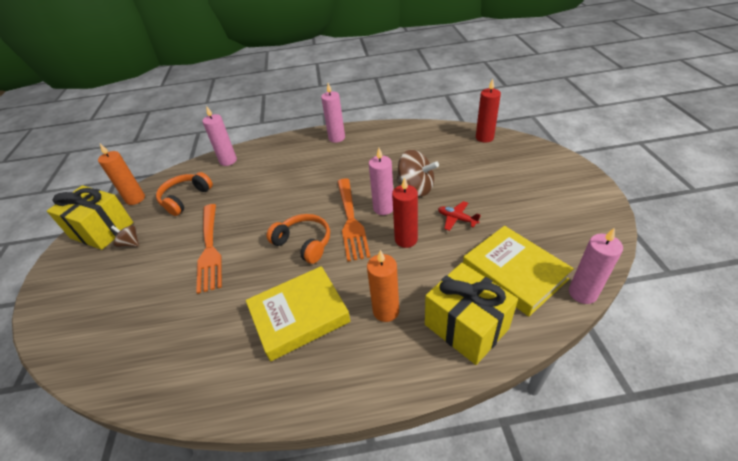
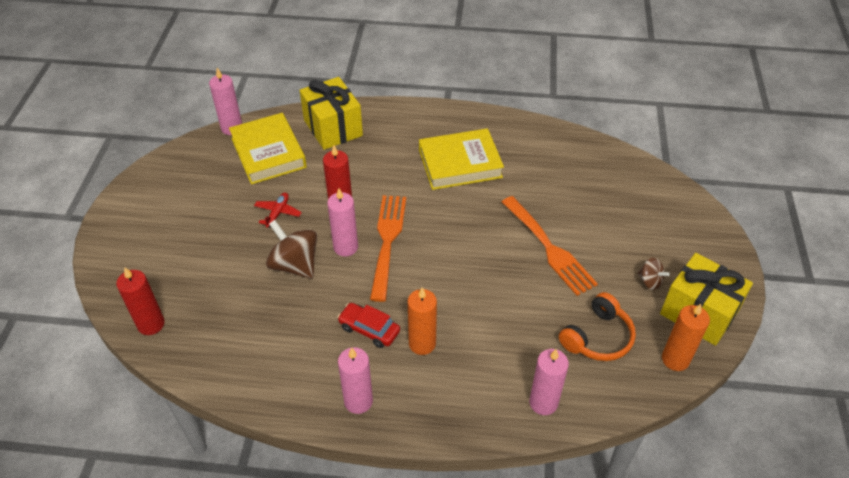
camera: 170 degrees left, 5 degrees up
orange fork [196,204,222,294] -> orange fork turned 150 degrees clockwise [502,196,598,296]
orange headphones [267,214,330,264] -> none
orange candle [367,250,399,322] -> orange candle moved to [408,288,437,355]
red plane [438,201,481,231] -> red plane turned 120 degrees counterclockwise [254,192,302,228]
none -> red car [337,303,400,348]

